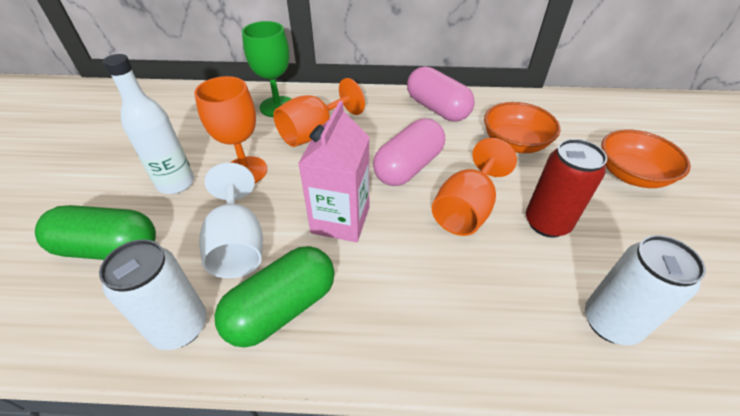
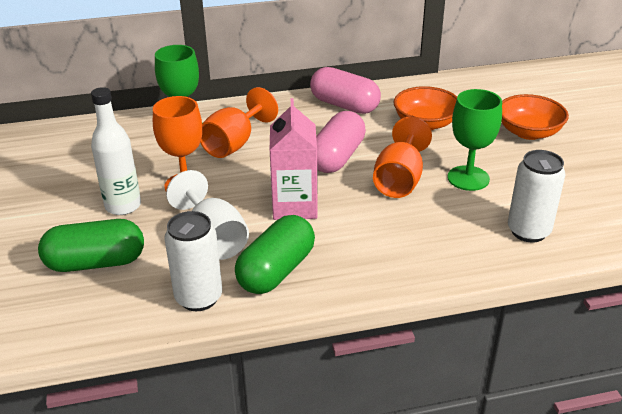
camera: 15 degrees left, 10 degrees down
red can [526,139,607,238] -> green goblet [447,89,502,191]

